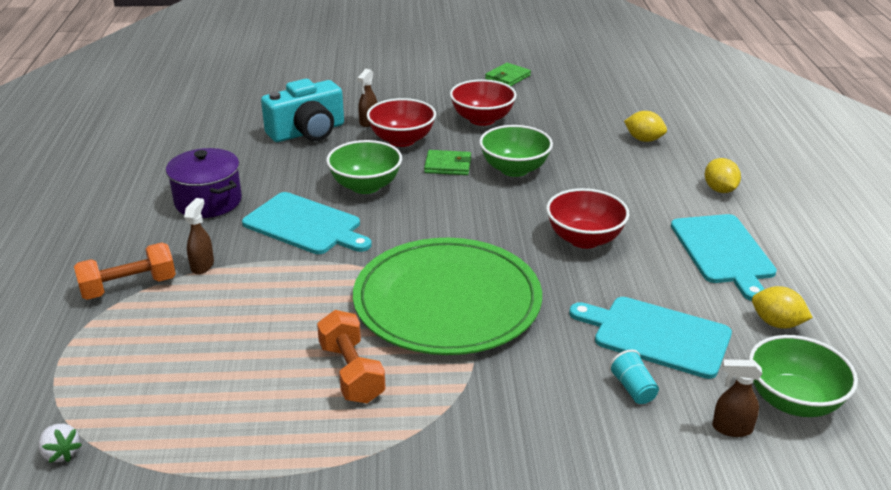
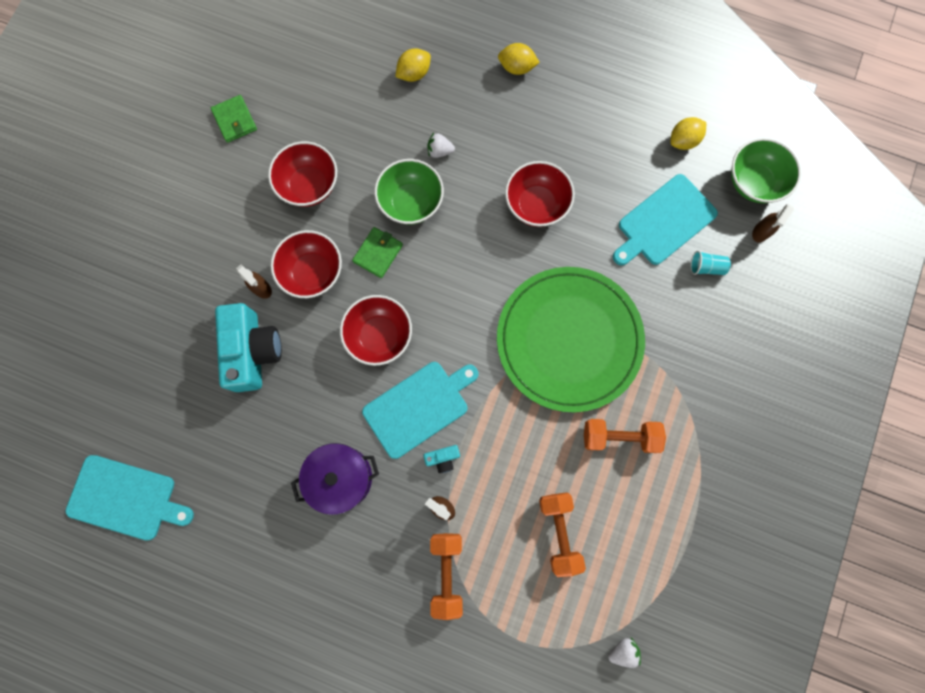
camera: 65 degrees left, 45 degrees up
green bowl [326,140,402,194] -> red bowl [340,295,412,366]
turquoise cutting board [671,214,777,301] -> turquoise cutting board moved to [66,455,194,541]
none -> turquoise camera [423,445,460,473]
none -> white strawberry [427,133,455,158]
none -> orange dumbbell [539,492,586,577]

